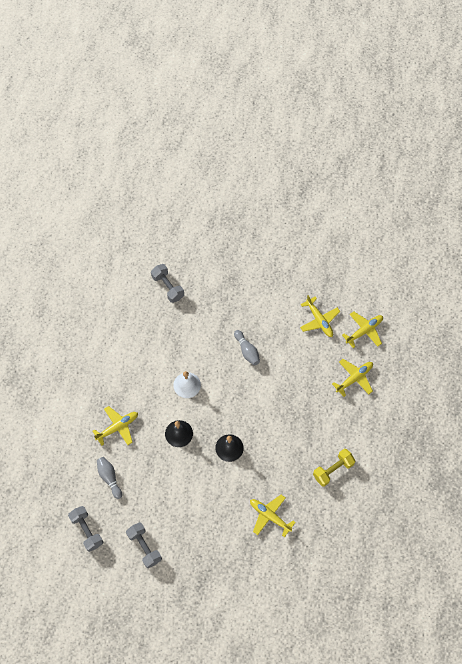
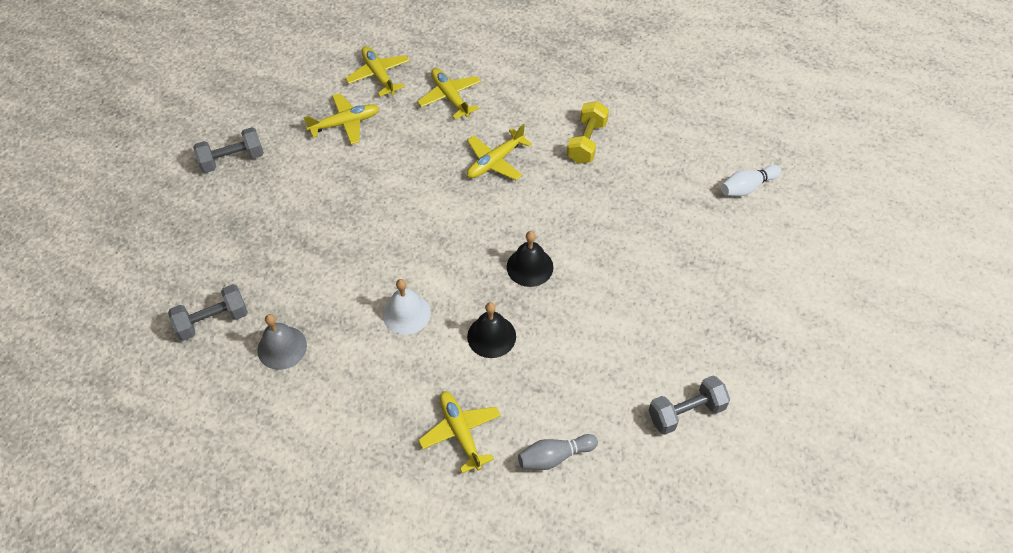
camera: 80 degrees left, 10 degrees down
grey dumbbell [68,506,103,552] -> grey dumbbell moved to [193,127,264,173]
grey bowling pin [234,330,260,365] -> none
yellow plane [250,495,296,537] -> yellow plane moved to [467,124,532,180]
yellow dumbbell [313,449,356,487] -> yellow dumbbell turned 45 degrees clockwise [567,101,609,164]
none -> grey bell [257,314,307,370]
none -> white bowling pin [721,165,781,196]

